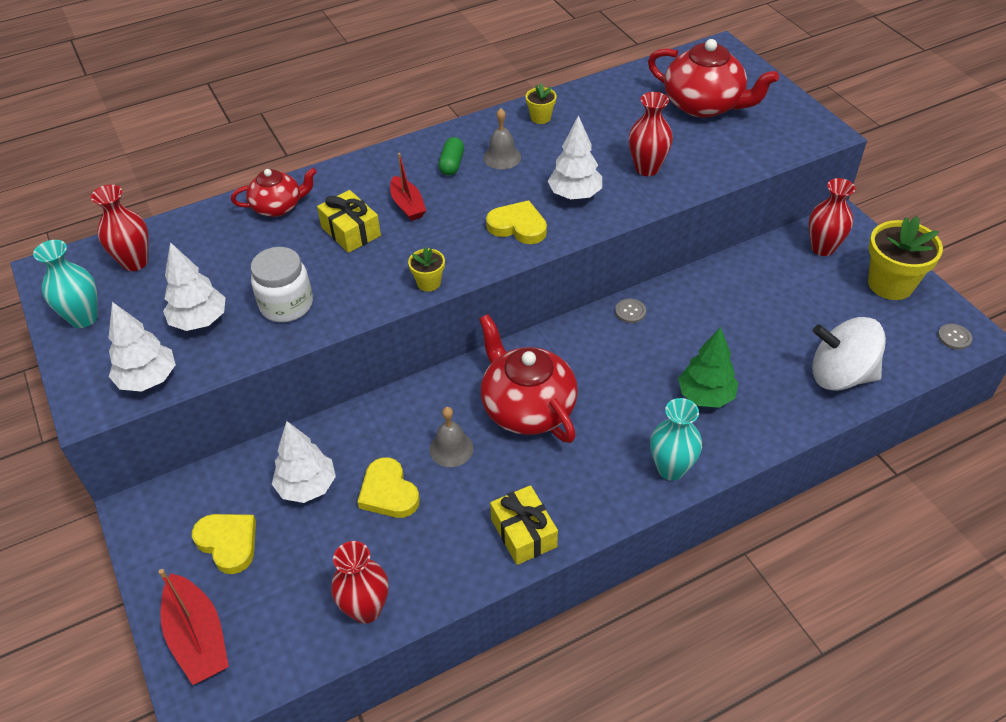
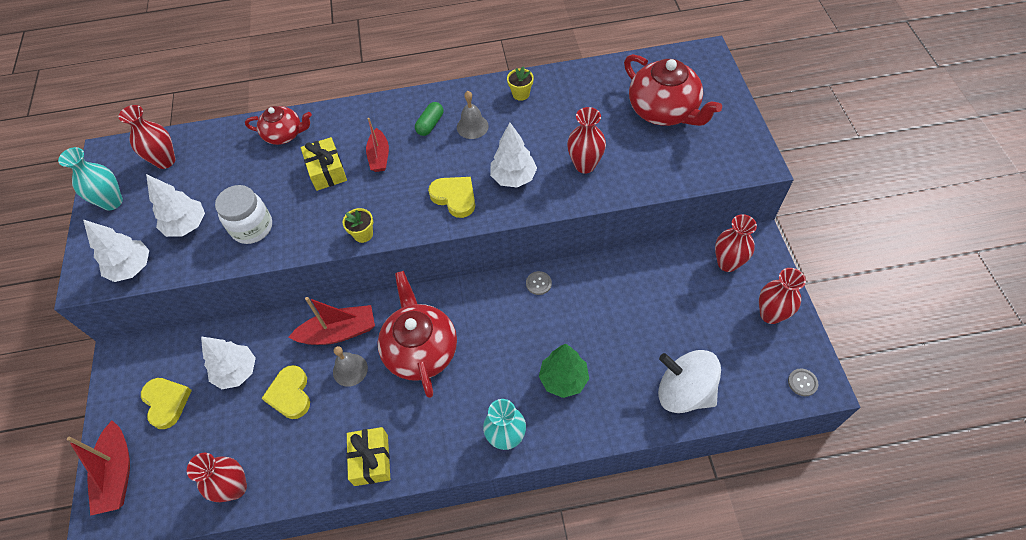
camera: 20 degrees right, 10 degrees up
yellow flower pot [868,216,943,300] -> red vase [759,268,806,324]
none -> red boat [288,297,375,345]

